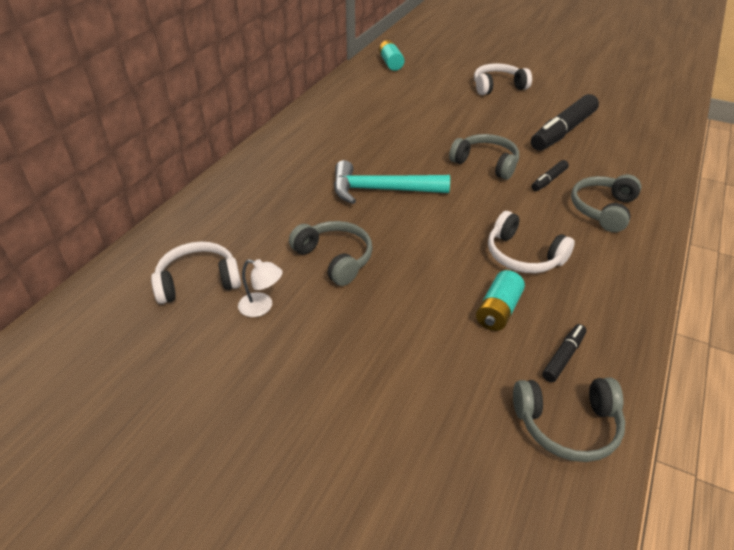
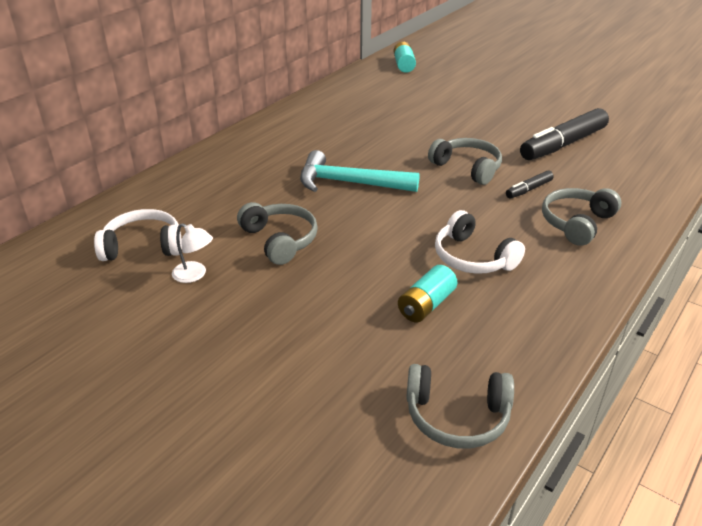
camera: 10 degrees right, 5 degrees down
white headphones [474,63,532,95] -> none
black marker [542,324,586,382] -> none

